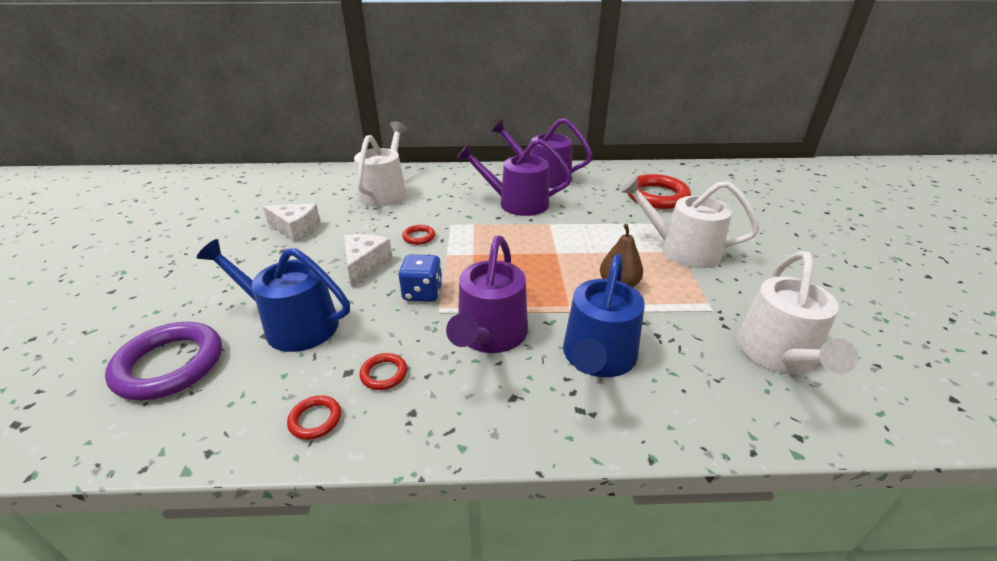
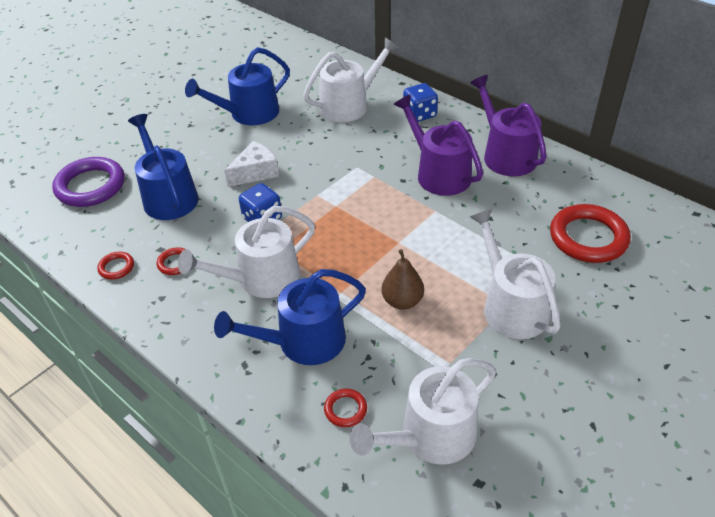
camera: 45 degrees right, 10 degrees up
white cheese [263,203,320,242] -> blue watering can [185,47,290,125]
red ring [402,225,435,245] -> red ring moved to [324,389,367,427]
purple watering can [446,236,528,353] -> white watering can [178,206,315,298]
none -> blue dice [403,83,438,122]

